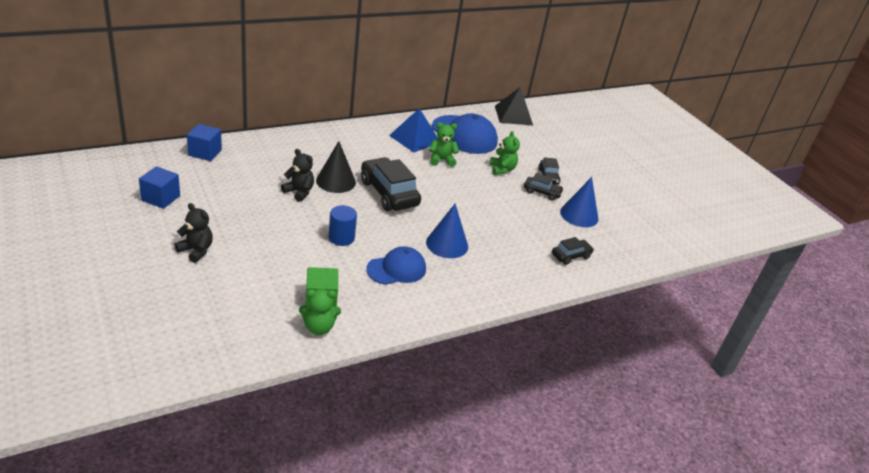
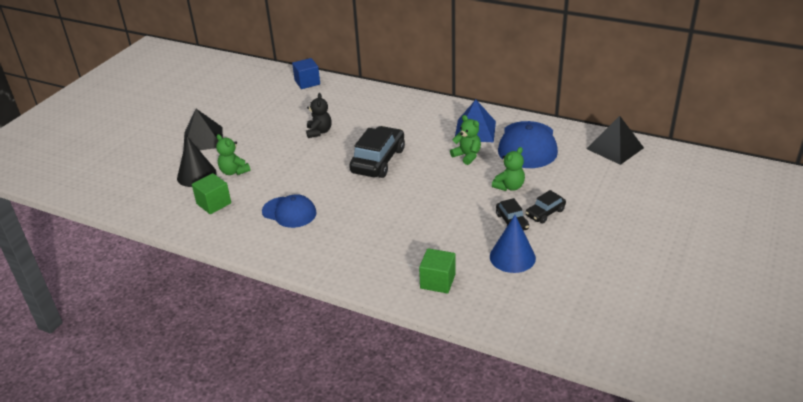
camera: 60 degrees right, 0 degrees up
blue cube [139,166,180,209] -> none
black teddy bear [174,203,213,263] -> black pyramid [183,109,223,151]
green teddy bear [299,289,341,335] -> green teddy bear moved to [216,134,251,175]
black cone [316,141,356,193] -> black cone moved to [177,136,217,187]
blue cylinder [329,205,357,246] -> none
blue cone [426,204,468,258] -> none
black car [552,237,594,265] -> green cube [419,248,456,293]

